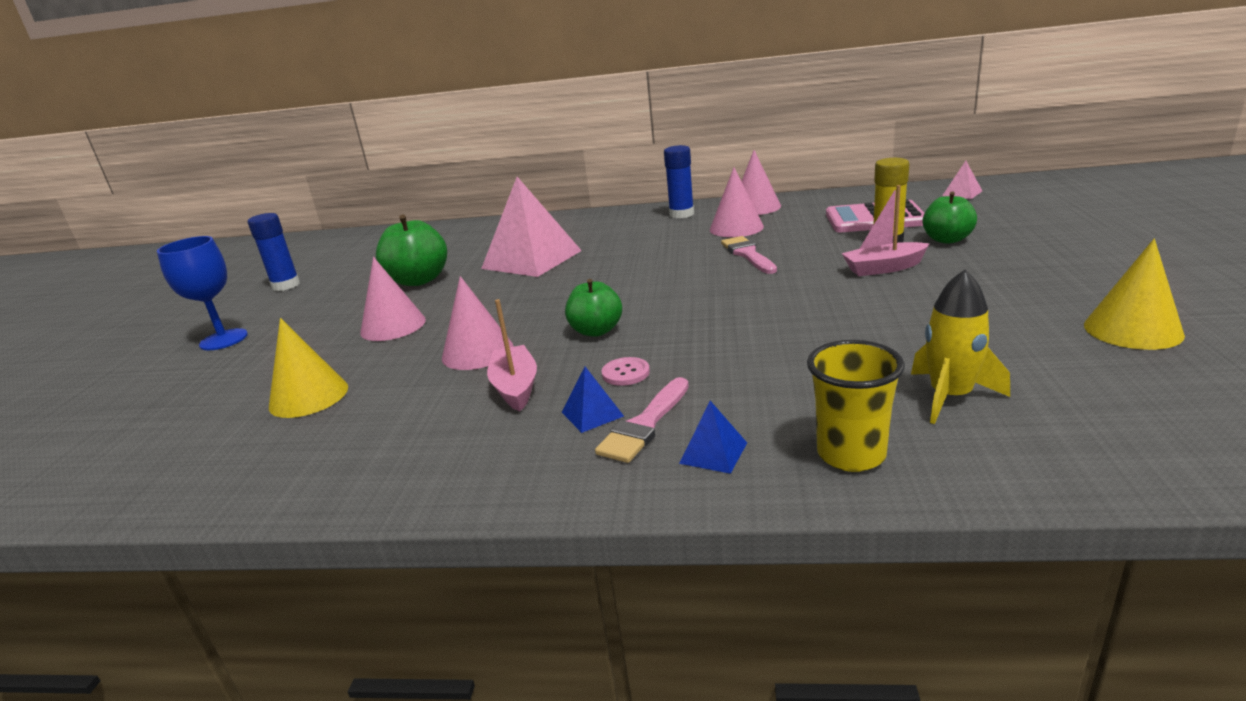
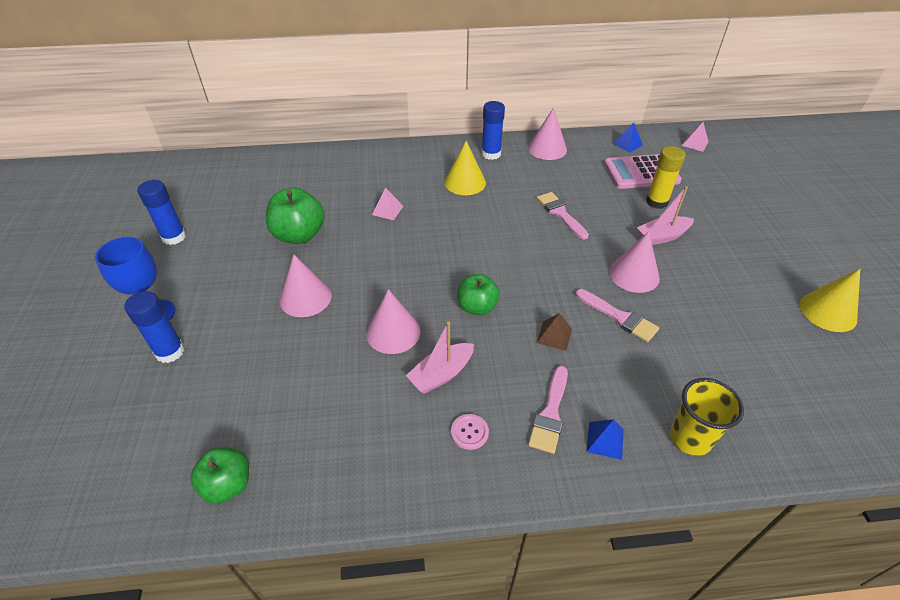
camera: 15 degrees left, 20 degrees up
yellow cone [269,318,348,418] -> yellow cone moved to [444,141,486,195]
pink pyramid [481,177,582,277] -> pink pyramid [372,187,403,220], size x0.41
pink boat [487,299,537,411] -> pink boat turned 105 degrees counterclockwise [406,321,474,394]
blue pyramid [562,367,624,433] -> blue pyramid moved to [613,123,643,153]
pink button [602,357,650,386] -> pink button moved to [451,414,489,450]
pink cone [710,168,764,237] -> pink cone moved to [609,231,660,293]
yellow rocket [911,270,1010,424] -> none
green apple [923,192,977,244] -> green apple moved to [190,447,249,504]
none -> blue glue stick [124,291,185,363]
none -> brown pyramid [537,313,572,351]
none -> pink brush [575,289,659,342]

